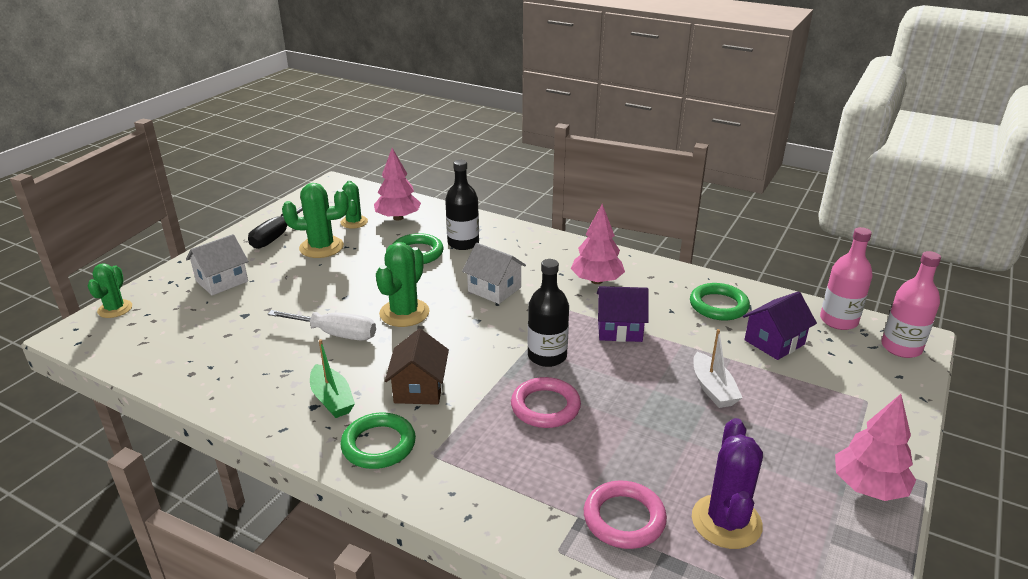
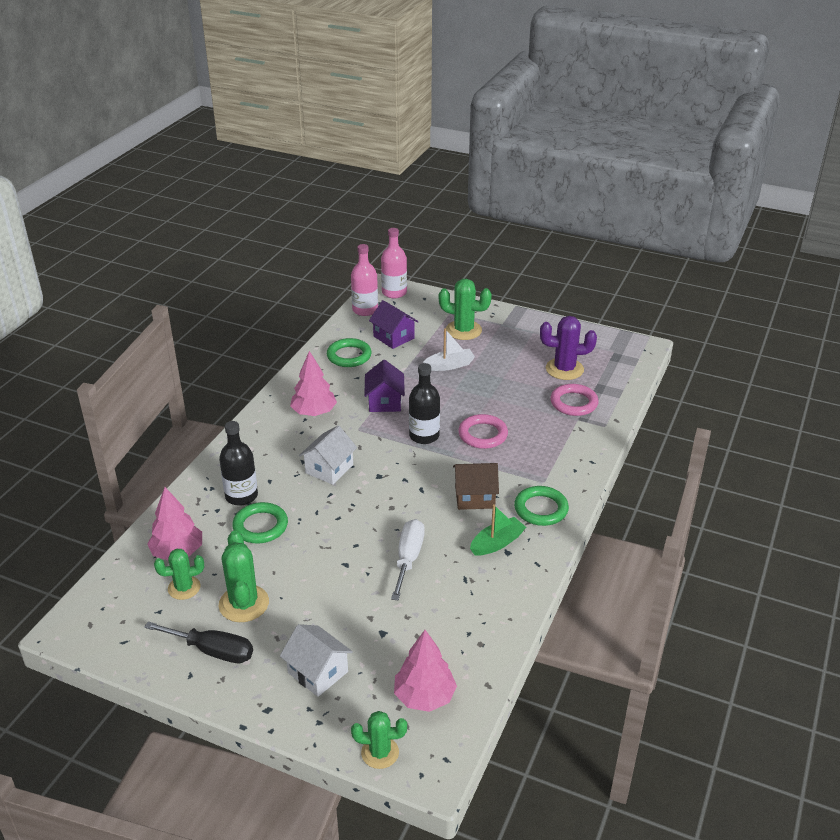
camera: 95 degrees left, 5 degrees up
green cactus [376,242,430,327] -> green cactus moved to [439,279,492,340]
pink tree [835,394,916,501] -> pink tree moved to [394,630,457,712]

